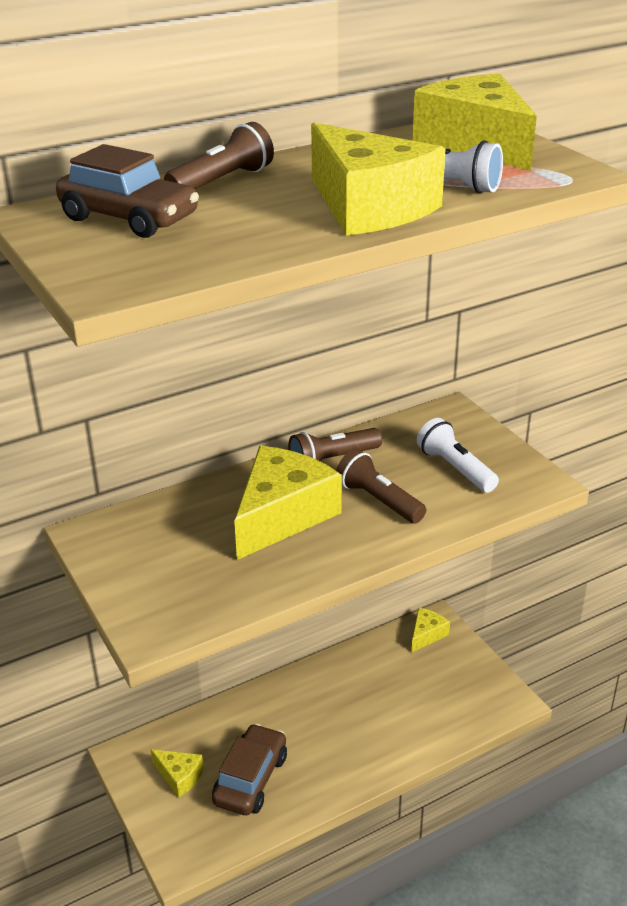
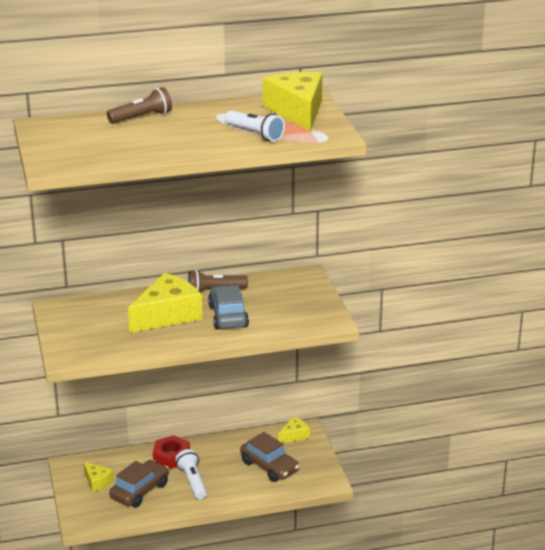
camera: 15 degrees right, 5 degrees down
brown car [56,144,199,238] -> brown car moved to [240,432,300,482]
yellow cheese [311,123,446,236] -> none
brown flashlight [336,449,426,524] -> grey car [208,285,249,330]
white flashlight [417,418,499,493] -> white flashlight moved to [175,449,207,499]
none -> red nut [153,435,190,469]

